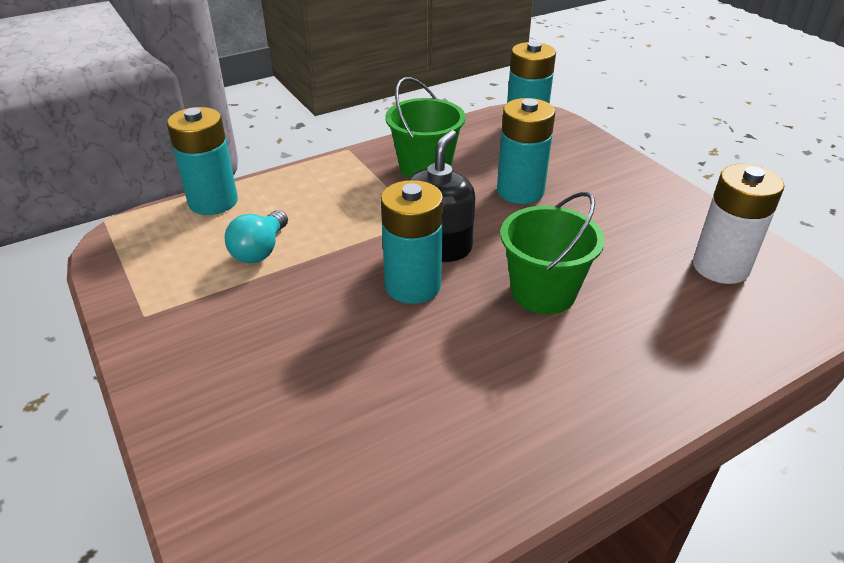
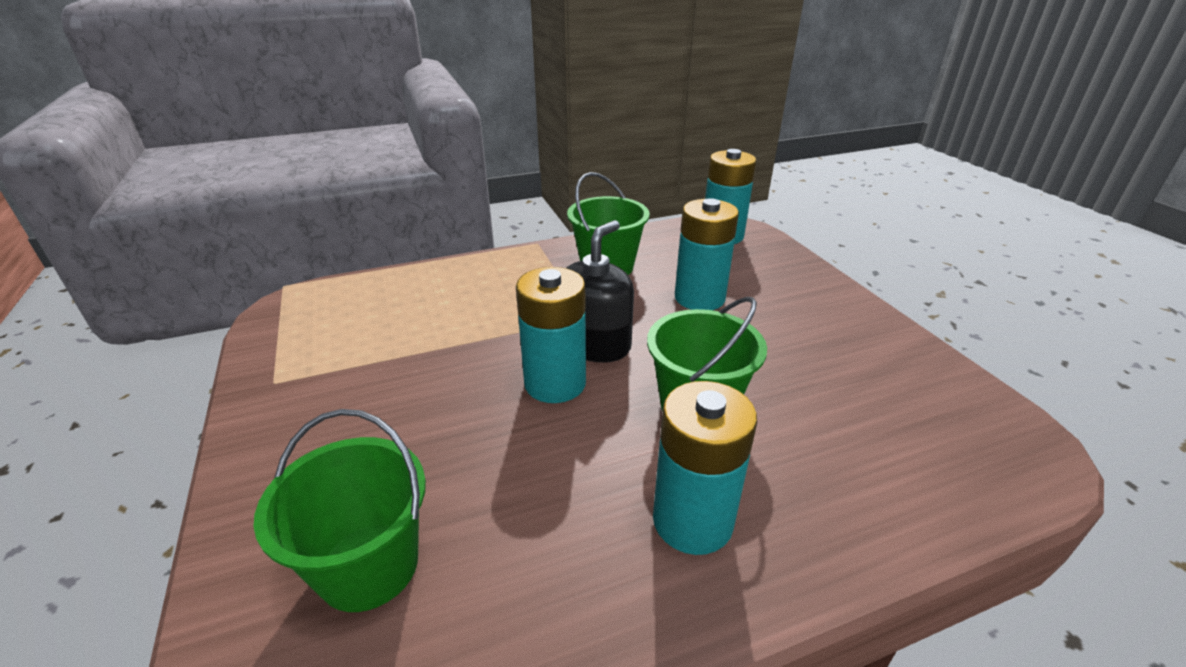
camera: 10 degrees right, 5 degrees down
turquoise battery [167,107,238,215] -> turquoise battery moved to [653,381,757,555]
turquoise light bulb [225,210,288,263] -> none
white battery [693,164,784,284] -> none
none -> green bucket [253,409,426,612]

